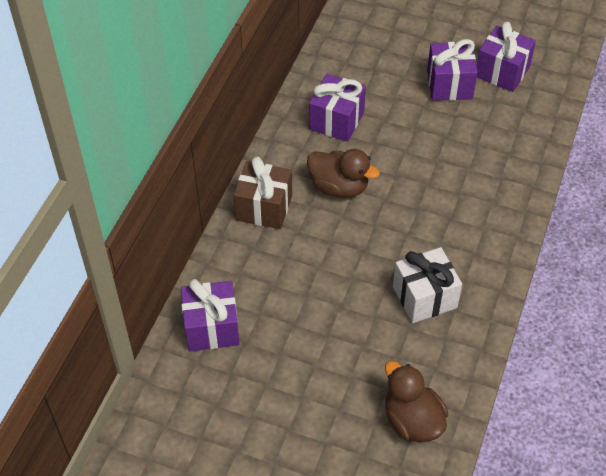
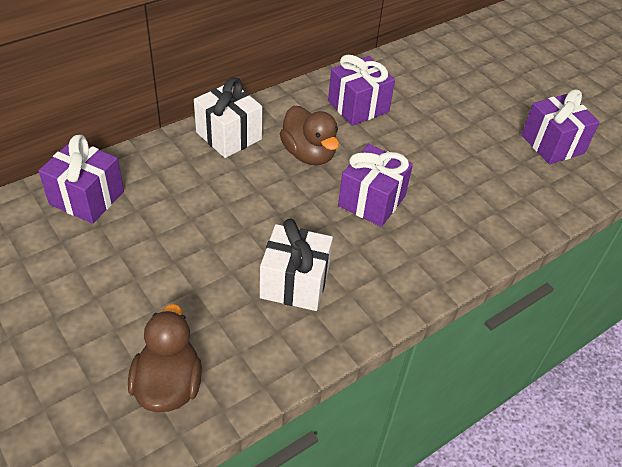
camera: 30 degrees right, 5 degrees down
brown gift [234,156,292,229] -> white gift [194,77,262,158]
purple gift [427,39,478,101] -> purple gift moved to [338,144,413,227]

